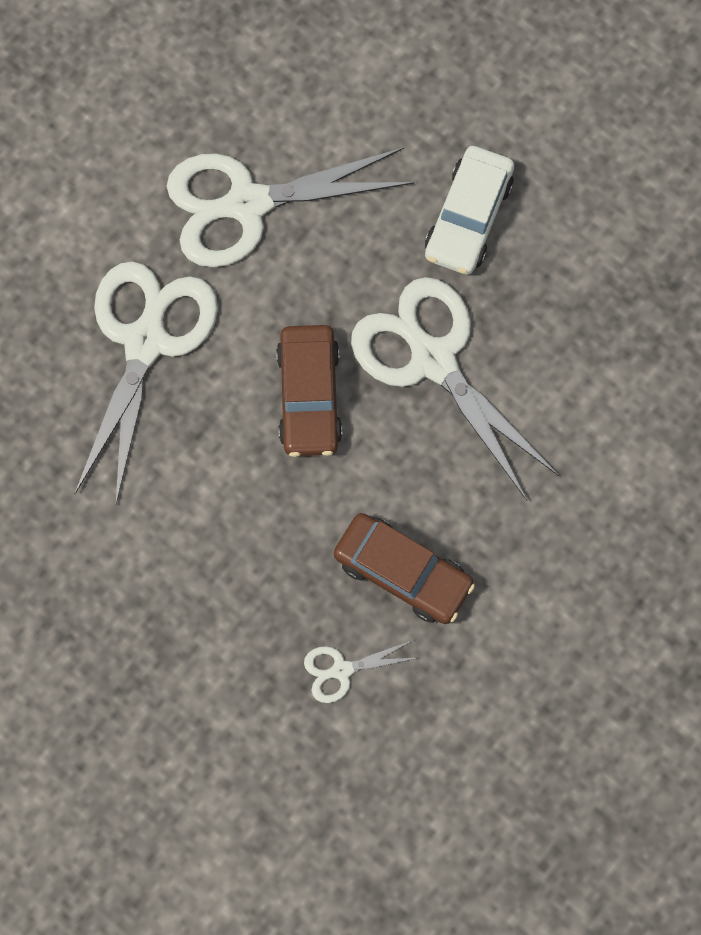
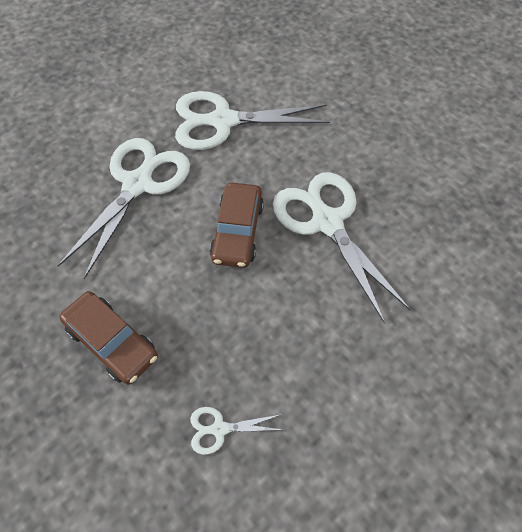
camera: 10 degrees right, 15 degrees down
brown car [334,513,475,624] -> brown car moved to [59,291,158,385]
white car [425,146,514,275] -> none

